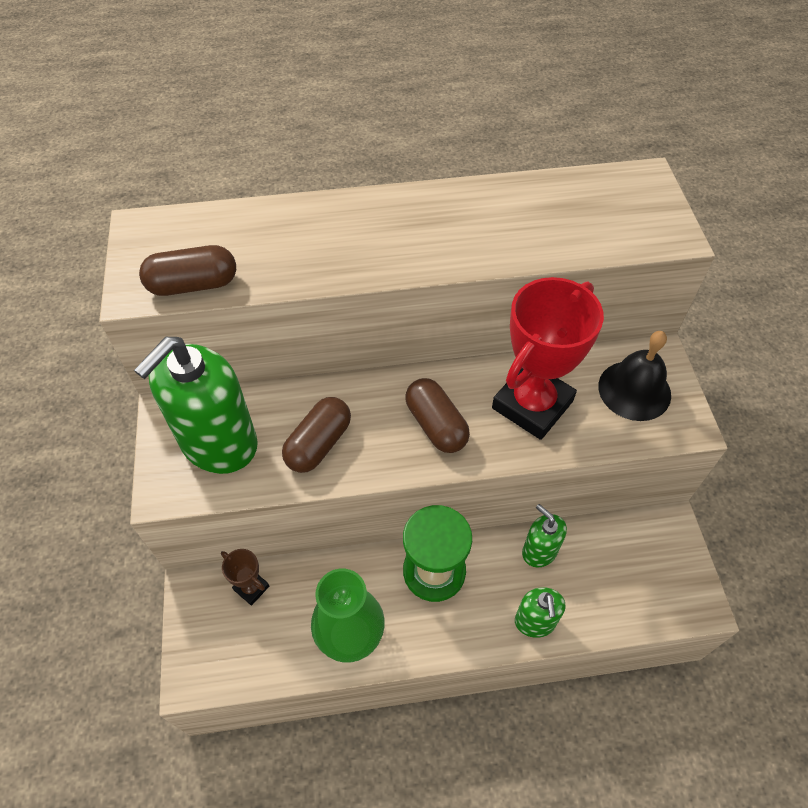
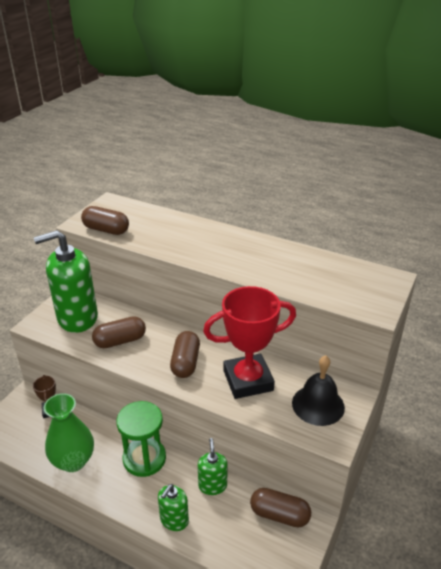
camera: 35 degrees right, 20 degrees down
none -> brown capsule [250,488,311,528]

